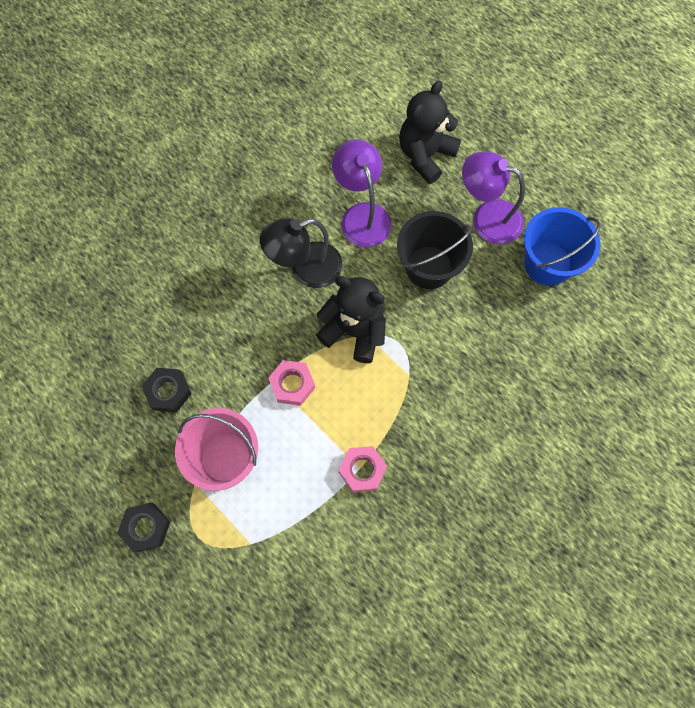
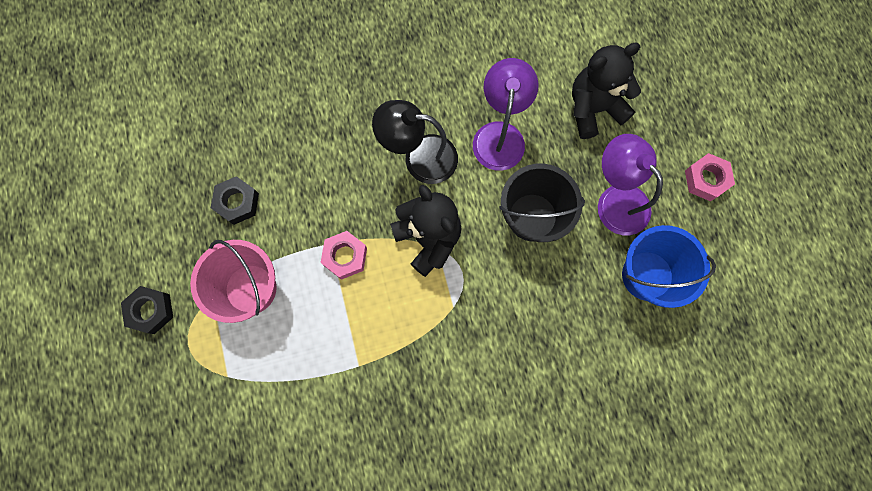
camera: 30 degrees right, 5 degrees up
pink nut [339,446,387,492] -> pink nut moved to [685,153,735,201]

